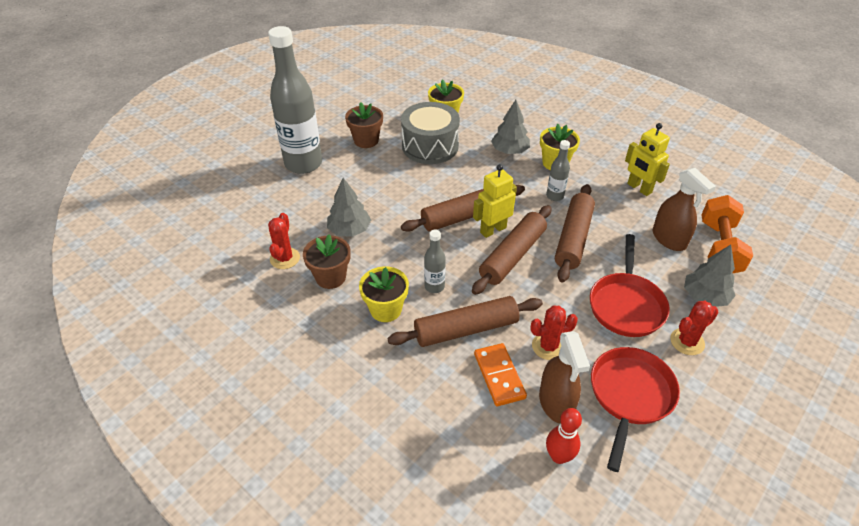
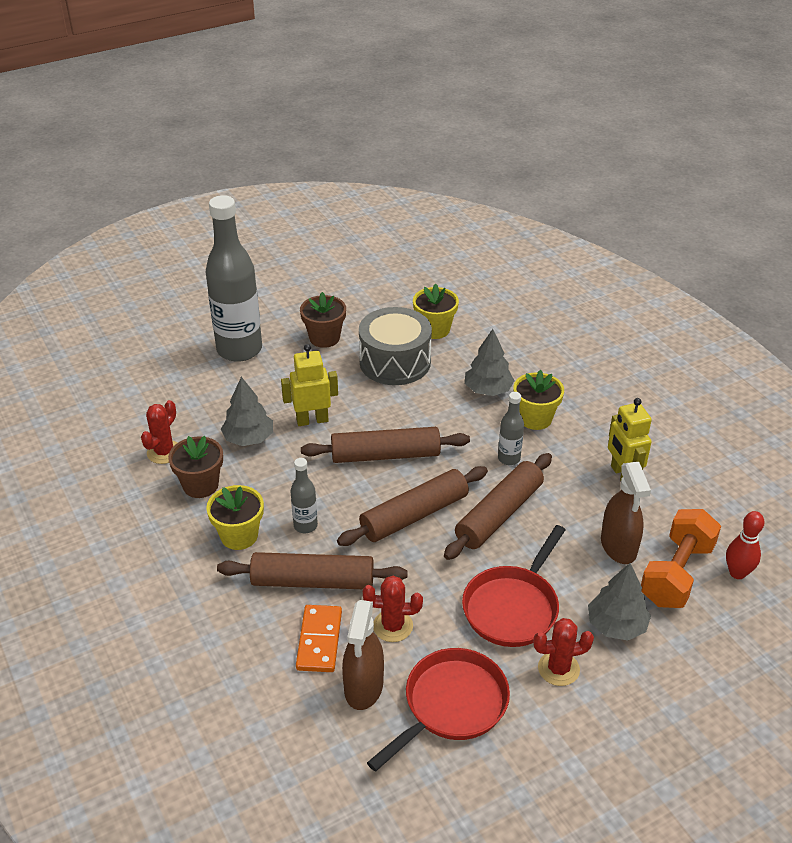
camera: 20 degrees right, 5 degrees down
yellow robot [473,164,517,238] -> yellow robot moved to [281,344,338,426]
red bowling pin [546,408,582,464] -> red bowling pin moved to [726,511,765,579]

